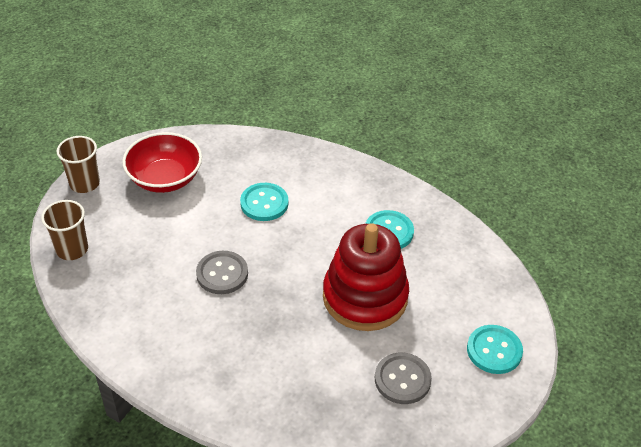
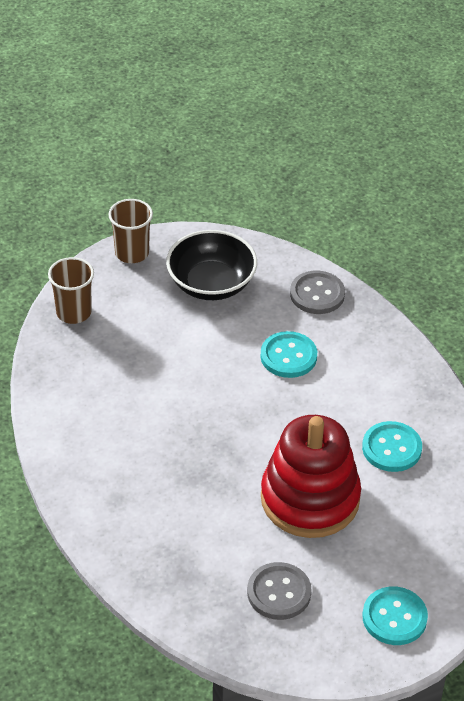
camera: 35 degrees right, 0 degrees up
red bowl [122,132,202,193] -> black bowl [166,230,257,300]
grey button [196,251,248,294] -> grey button moved to [290,271,345,314]

